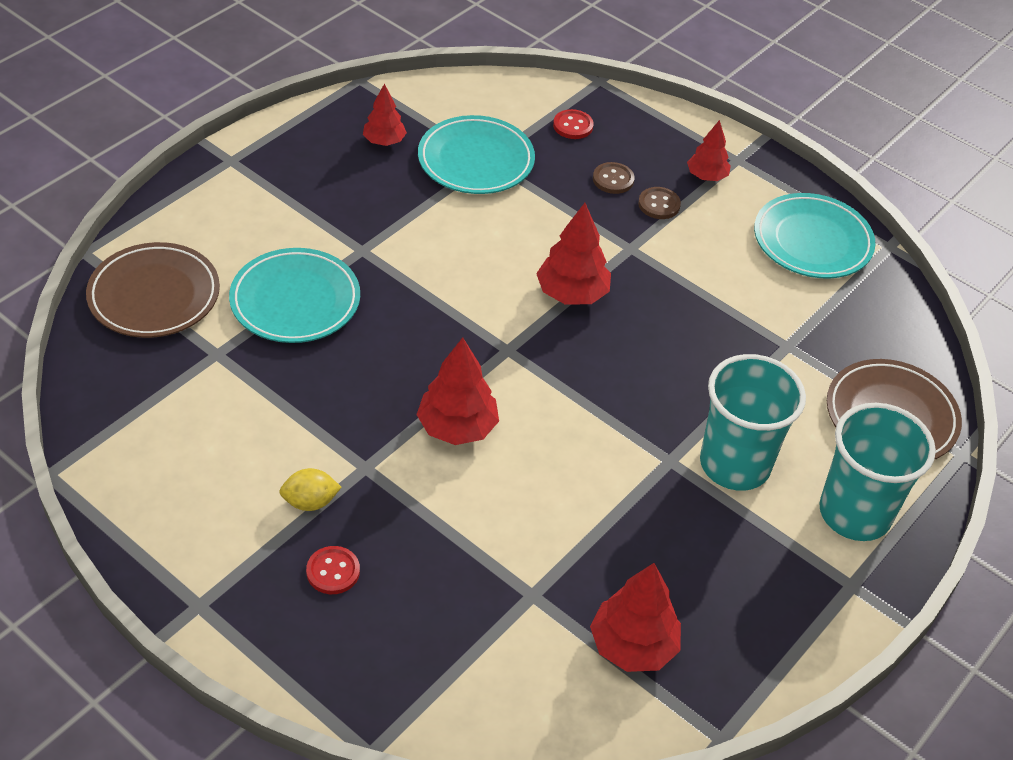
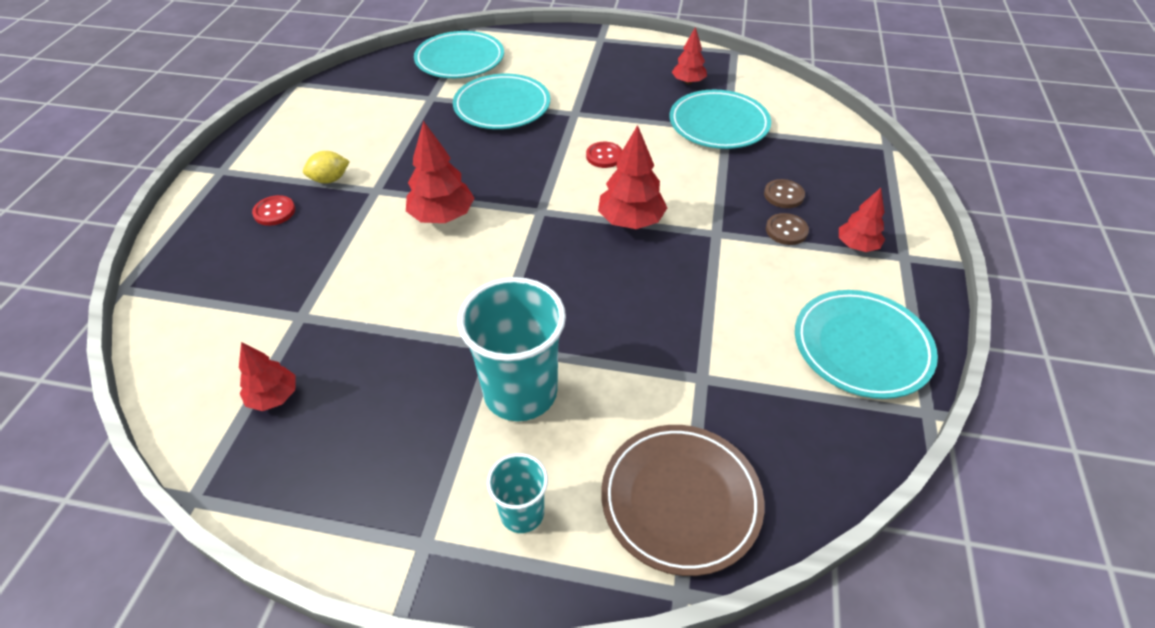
camera: 65 degrees right, 0 degrees up
brown plate [86,242,220,338] -> turquoise plate [414,31,504,78]
yellow lemon [279,468,342,511] -> yellow lemon turned 75 degrees counterclockwise [303,151,350,183]
red button [553,109,593,139] -> red button moved to [586,142,622,168]
red tree [590,563,681,672] -> red tree [239,342,296,411], size x0.64
turquoise cup [819,403,936,541] -> turquoise cup [487,453,548,533], size x0.53

